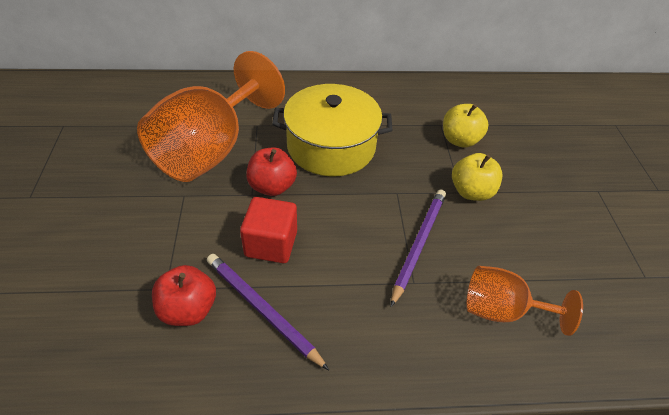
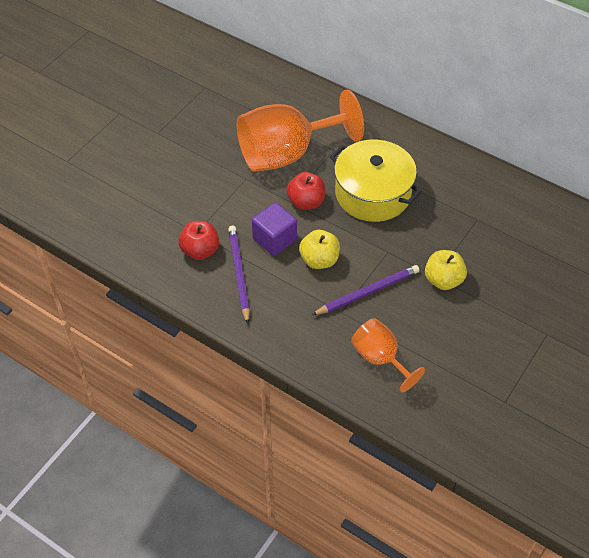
camera: 40 degrees right, 5 degrees up
red cube [240,197,297,263] -> purple cube [252,202,297,256]
yellow apple [443,104,488,148] -> yellow apple moved to [299,230,340,269]

